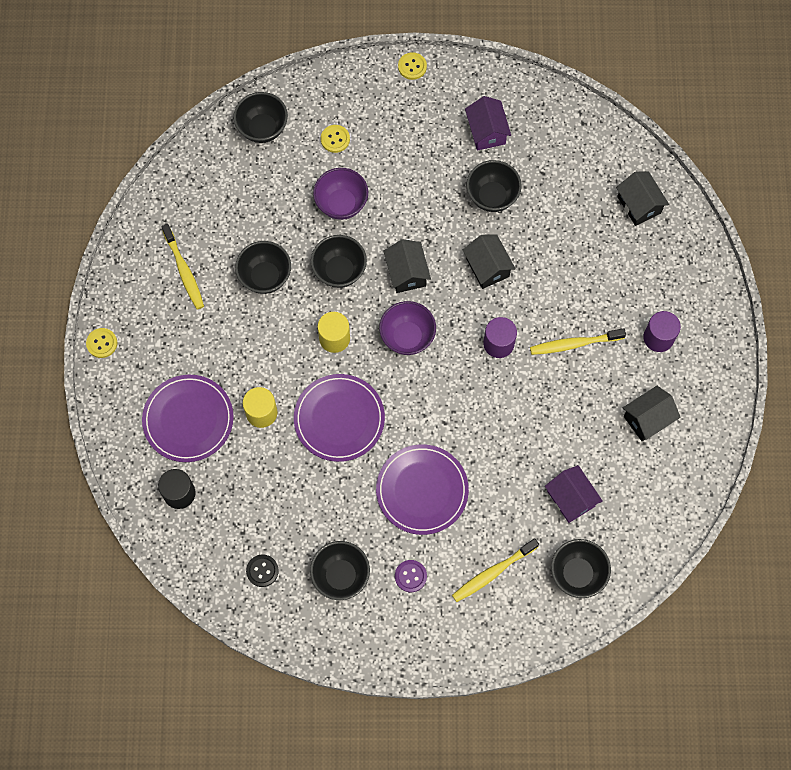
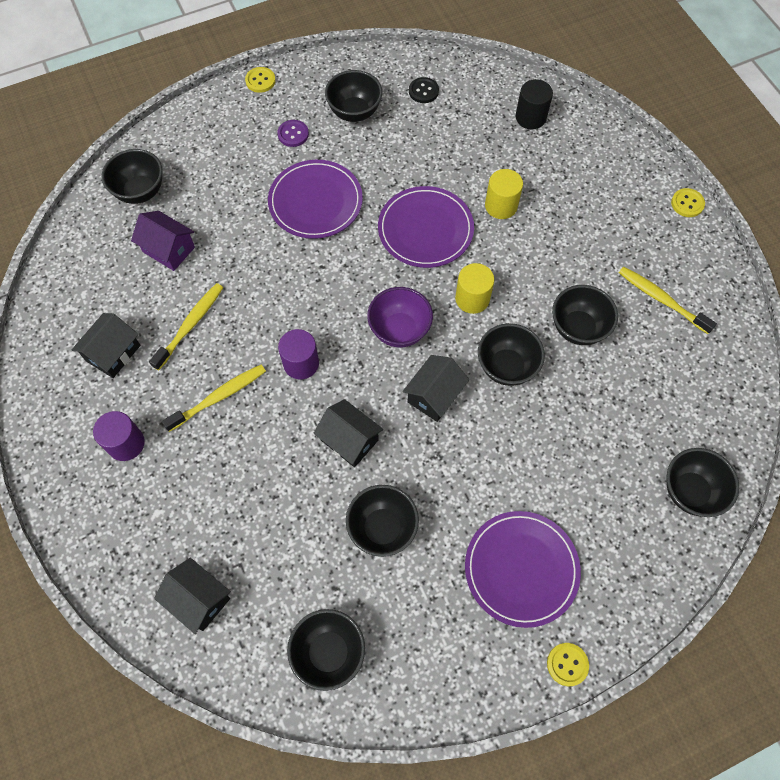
camera: 155 degrees right, 5 degrees down
purple plate [142,375,234,462] -> purple plate moved to [465,511,581,628]
purple bowl [313,168,368,220] -> none
yellow button [321,125,350,153] -> yellow button moved to [245,67,276,93]
black house [384,239,431,293] -> black house turned 75 degrees clockwise [403,355,469,422]
yellow toothbrush [452,538,539,602] -> yellow toothbrush moved to [149,283,223,370]
purple house [465,96,511,151] -> none
none -> black bowl [287,609,365,691]

